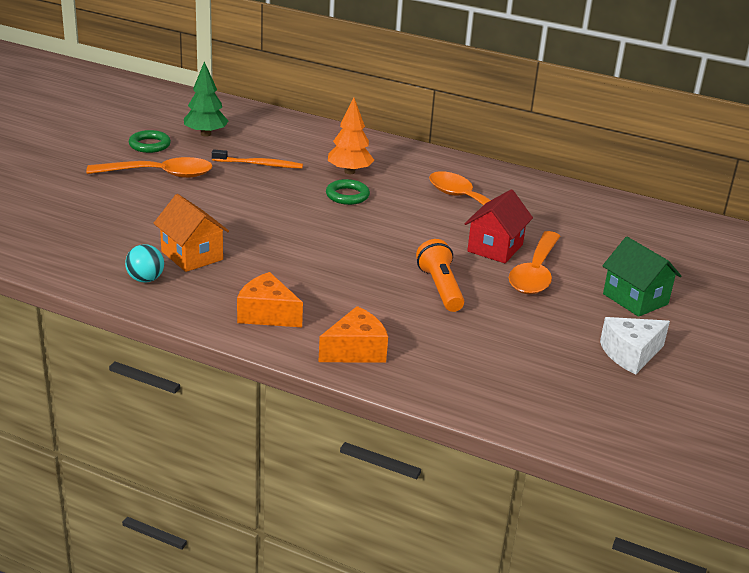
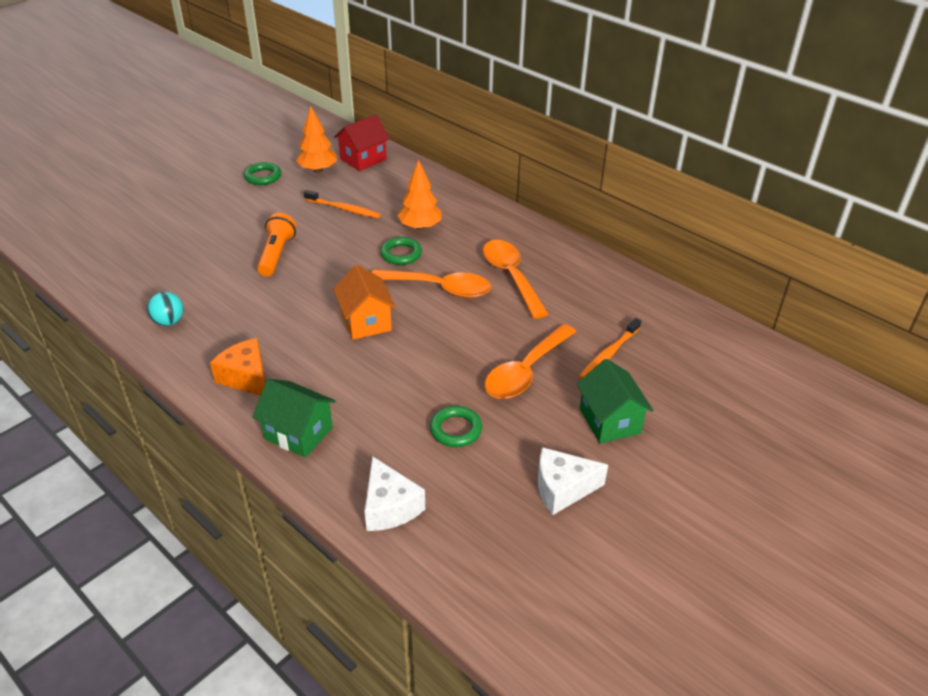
camera: 20 degrees right, 10 degrees up
orange spoon [86,157,213,178] -> orange spoon moved to [371,269,491,298]
orange house [154,194,229,272] -> orange house moved to [333,265,396,340]
green tree [184,61,228,137] -> orange tree [296,106,337,173]
orange cheese [319,306,388,363] -> green house [252,379,336,458]
orange flashlight [416,239,464,312] -> orange flashlight moved to [257,213,296,276]
red house [465,189,533,263] -> red house moved to [334,114,390,171]
none -> white cheese [365,456,425,531]
none -> green ring [430,406,482,447]
none -> orange toothbrush [579,318,641,379]

